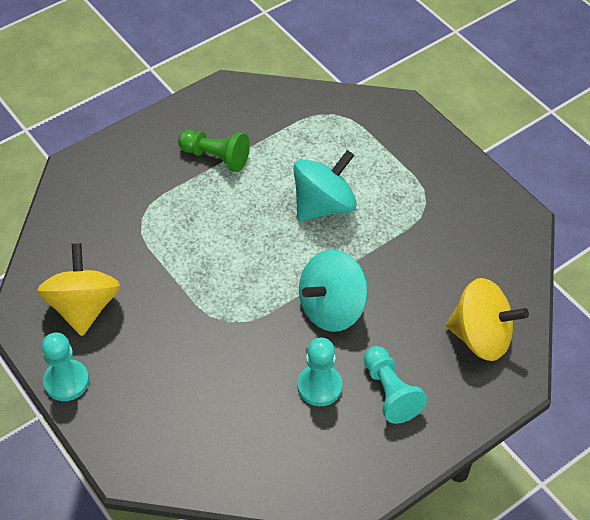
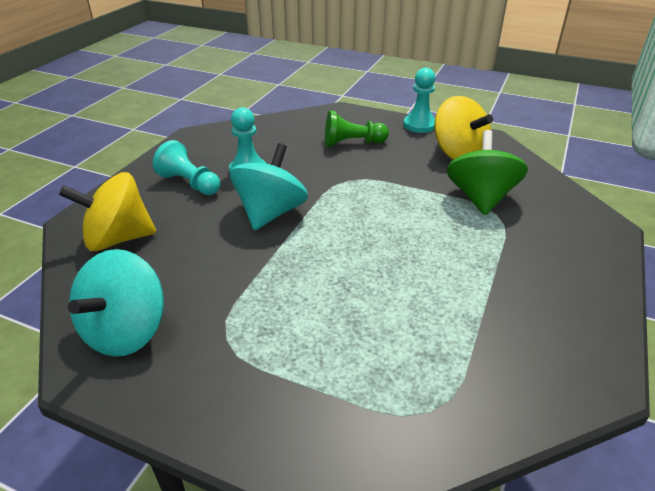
camera: 150 degrees right, 15 degrees down
green pawn [178,130,250,172] -> green pawn moved to [325,111,389,147]
turquoise spinning top [293,150,357,221] -> turquoise spinning top moved to [68,249,164,357]
none -> green spinning top [447,130,528,215]

